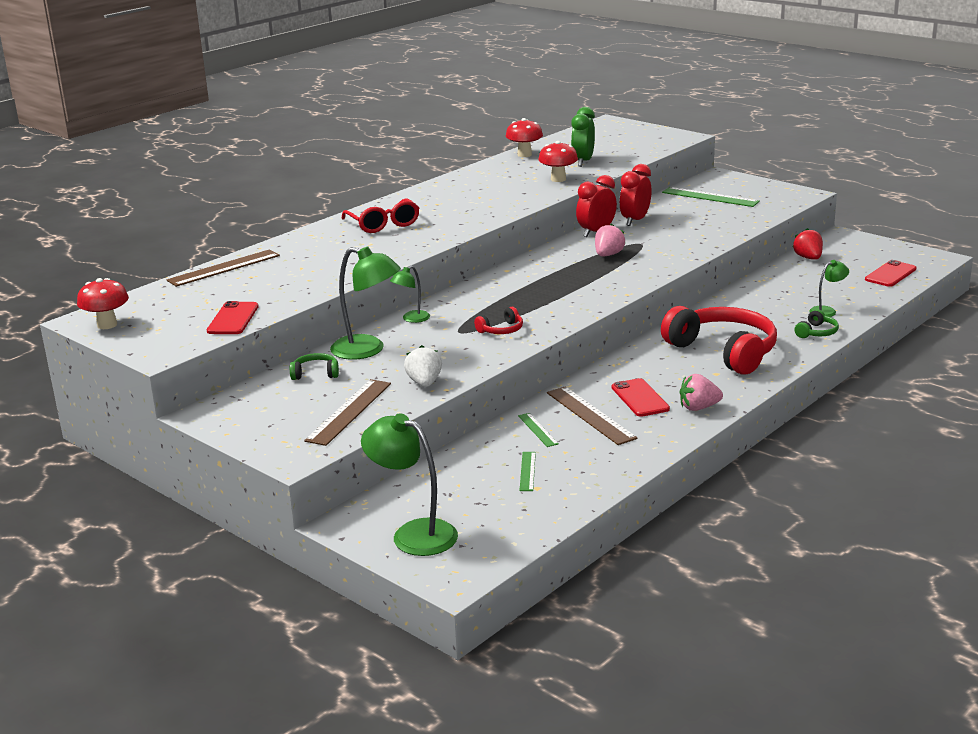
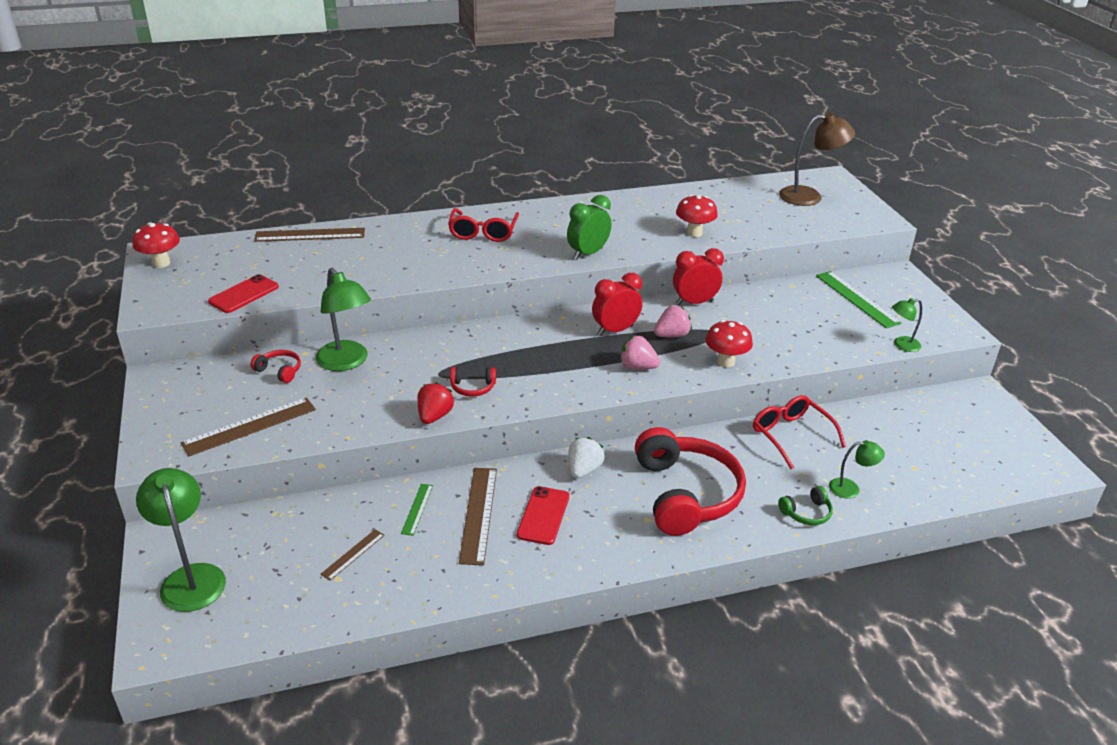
camera: 30 degrees right, 10 degrees up
green headphones [290,353,339,380] -> red headphones [250,350,301,383]
green lamp [390,266,430,323] -> green lamp moved to [892,298,922,352]
white strawberry [404,345,442,387] -> white strawberry moved to [569,437,605,479]
red mushroom [506,118,543,157] -> red mushroom moved to [705,320,753,368]
green ruler [519,452,536,491] -> brown ruler [320,529,385,581]
green clock [571,107,595,167] -> green clock moved to [567,195,612,260]
red clock [619,164,652,226] -> red clock moved to [592,273,642,336]
pink strawberry [680,374,723,411] -> pink strawberry moved to [620,336,660,369]
red strawberry [793,228,823,260] -> red strawberry moved to [418,382,454,424]
red phone [865,260,917,287] -> none
none -> red glasses [753,395,846,469]
none -> brown lamp [779,113,855,206]

